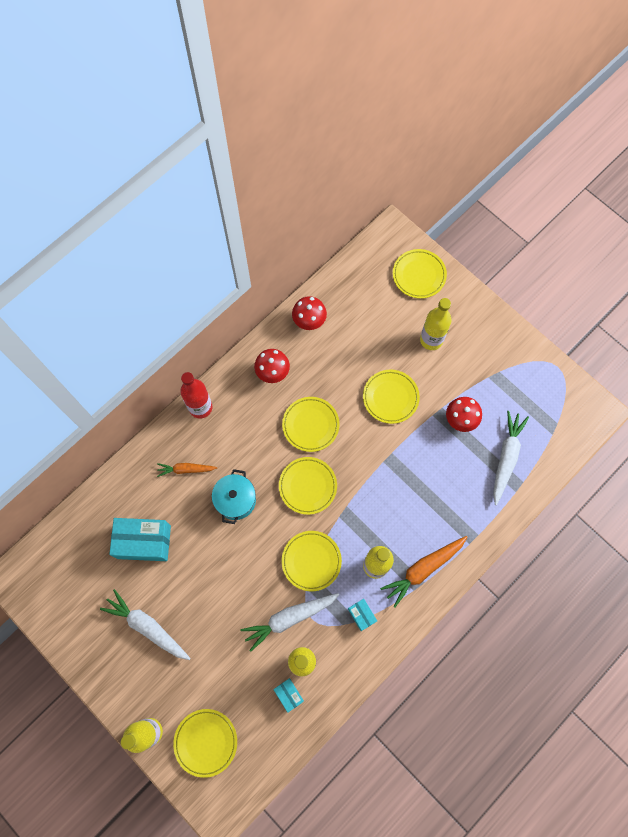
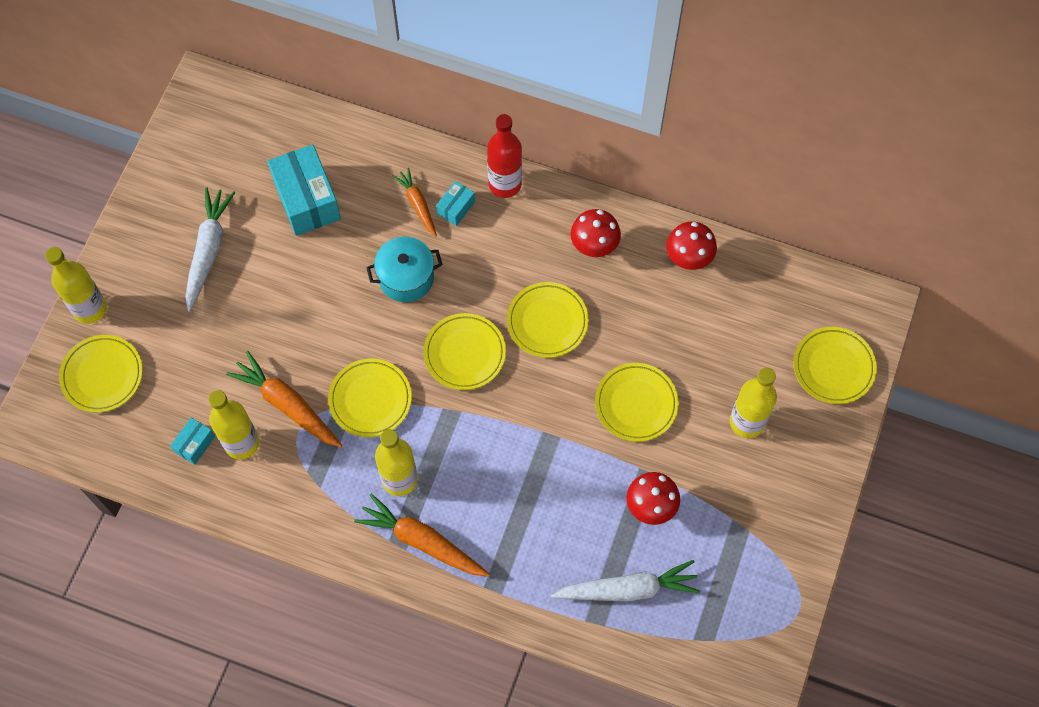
camera: 65 degrees right, 5 degrees down
white carrot [240,593,339,652] -> orange carrot [226,351,342,447]
turquoise box [348,599,377,631] -> turquoise box moved to [436,181,475,226]

